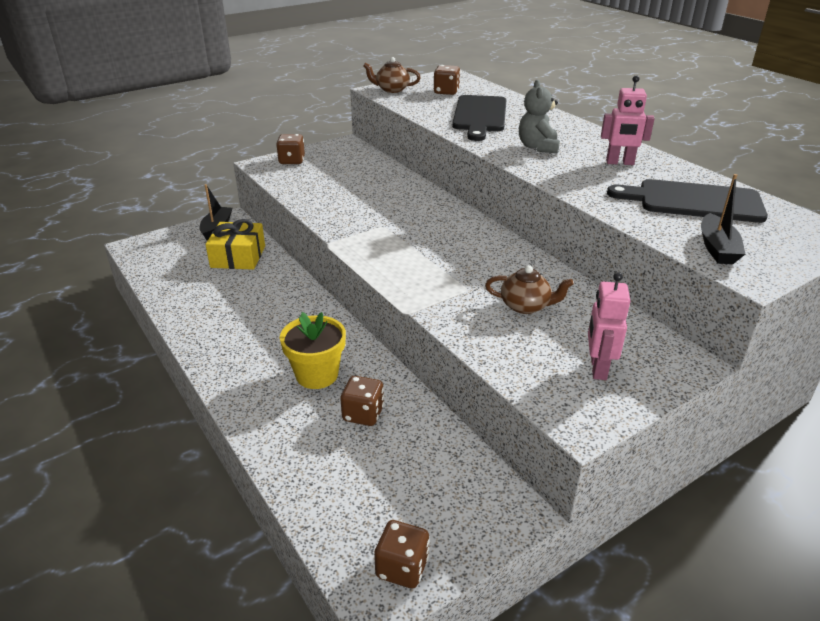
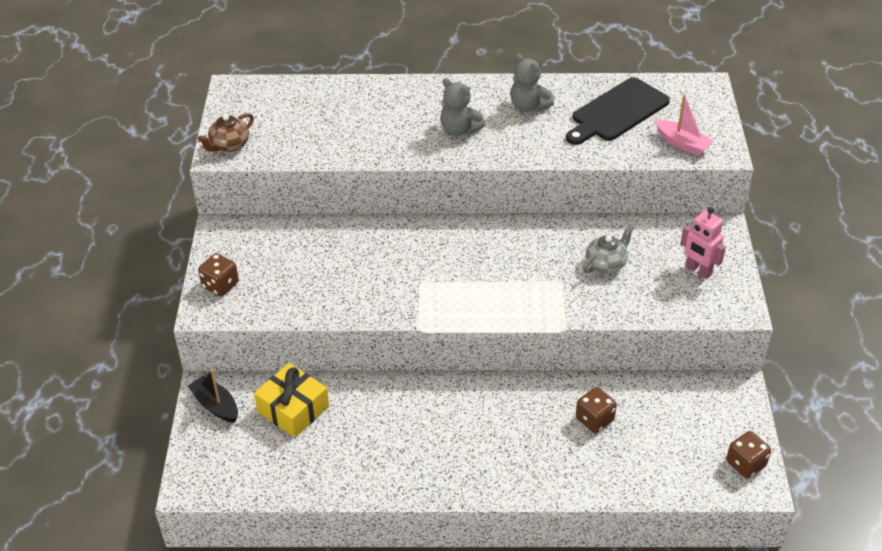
camera: 55 degrees left, 10 degrees up
yellow flower pot [280,312,346,389] -> none
brown dice [434,65,460,95] -> none
black cutting board [452,95,507,141] -> none
brown teapot [485,265,574,314] -> grey teapot [583,225,634,273]
pink robot [601,75,655,165] -> grey teddy bear [510,53,554,112]
black boat [701,174,745,264] -> pink boat [655,94,714,156]

